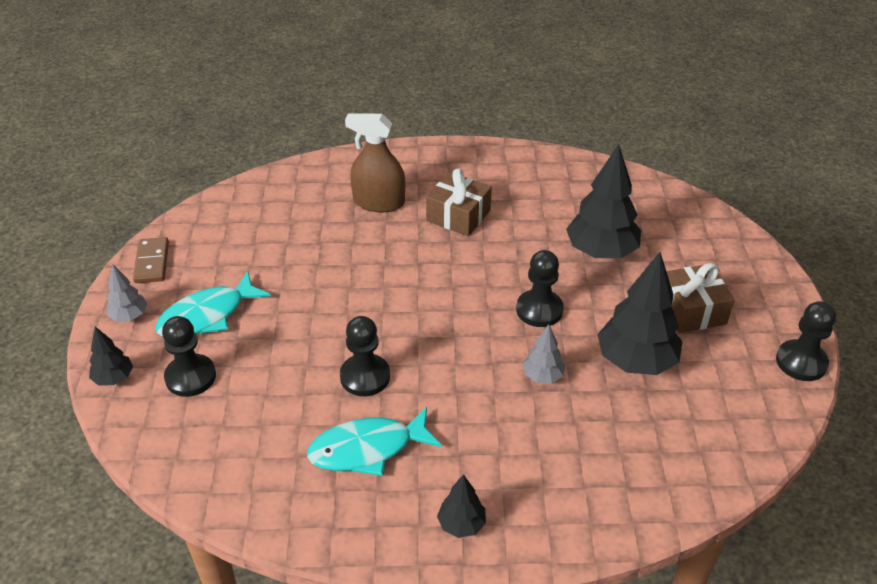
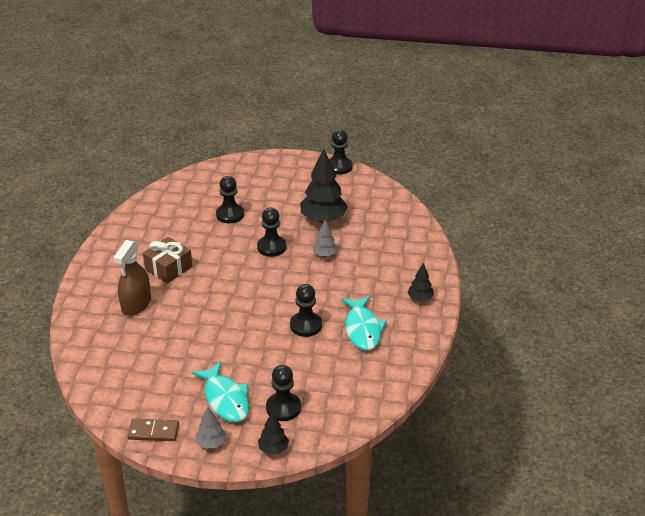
camera: 80 degrees left, 5 degrees down
black tree [566,144,641,258] -> black pawn [216,176,244,223]
brown gift [666,263,734,333] -> none

